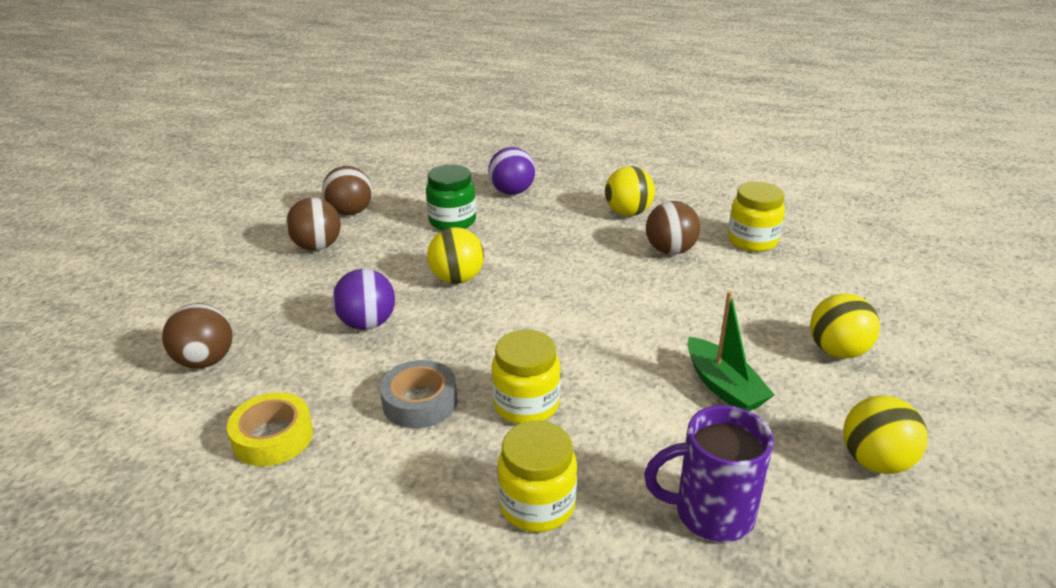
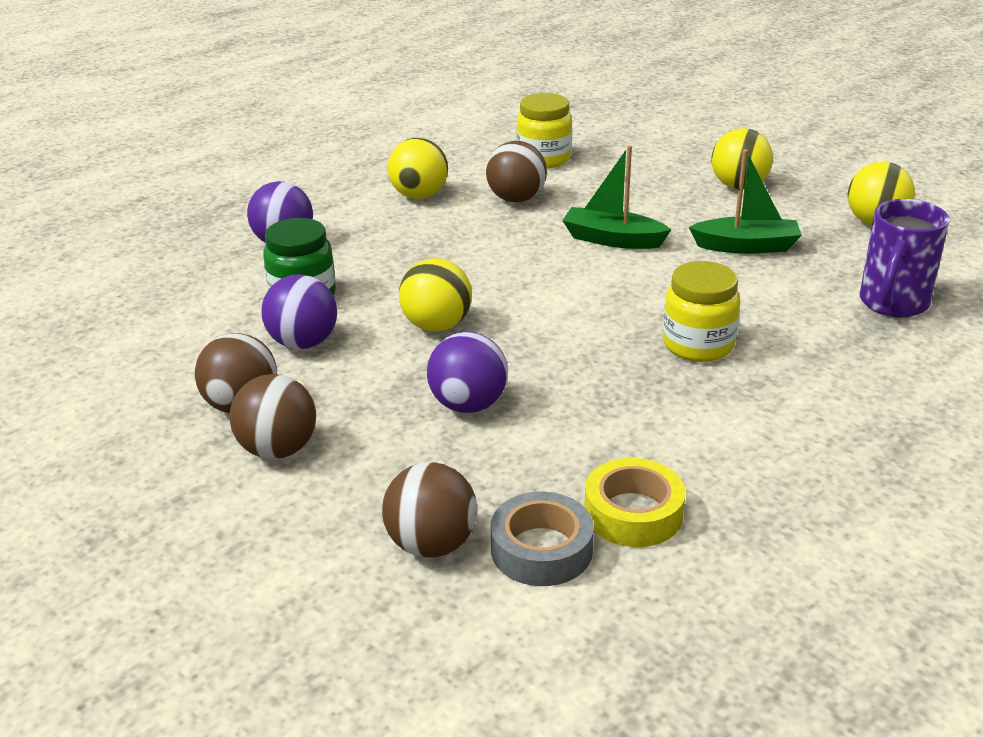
camera: 60 degrees left, 0 degrees up
brown ball [322,166,372,215] -> brown ball moved to [230,374,316,459]
grey tape [380,360,457,428] -> grey tape moved to [490,492,594,586]
yellow jar [497,421,577,532] -> none
none -> purple ball [262,274,337,349]
none -> green boat [562,145,672,249]

